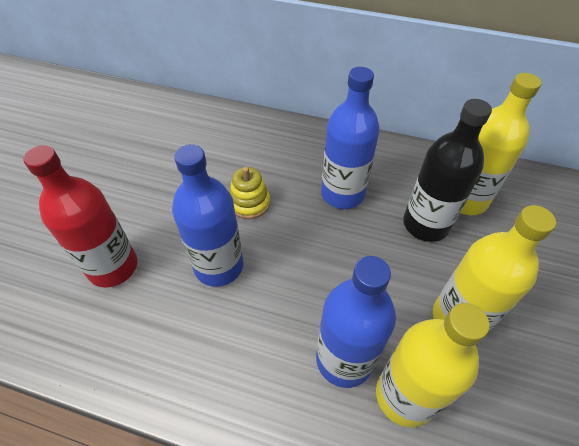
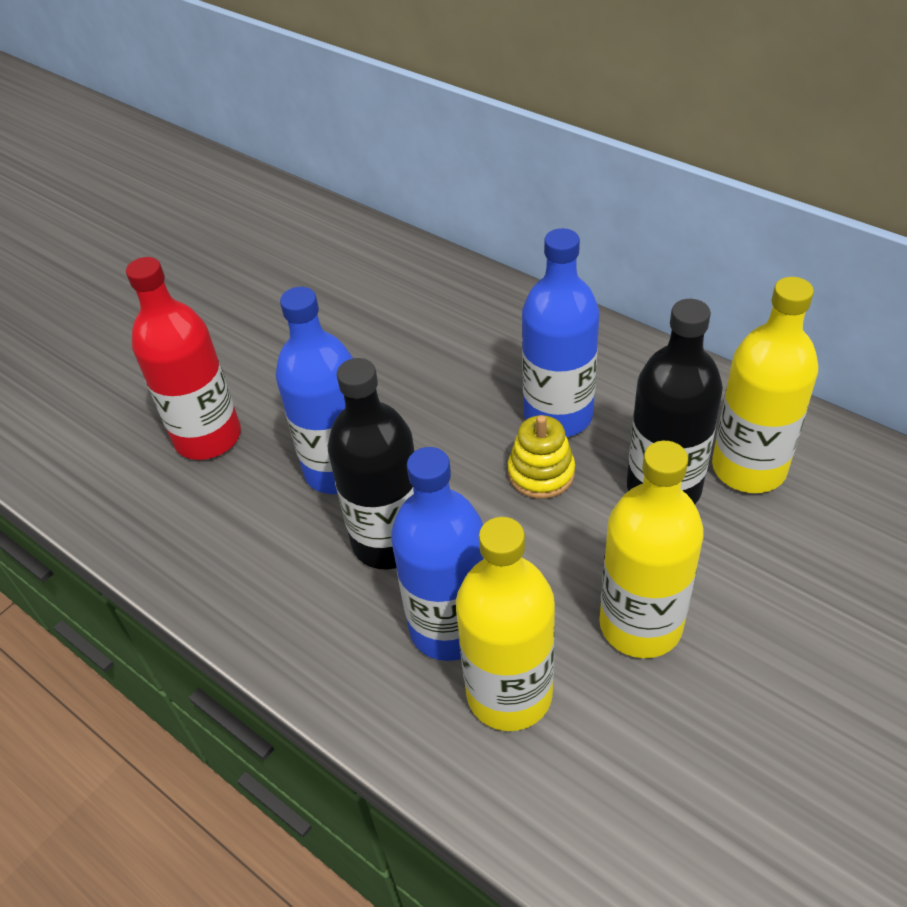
camera: 25 degrees right, 5 degrees down
yellow stacking toy [229,167,270,219] -> yellow stacking toy moved to [508,415,575,499]
none -> black bottle [328,358,414,569]

